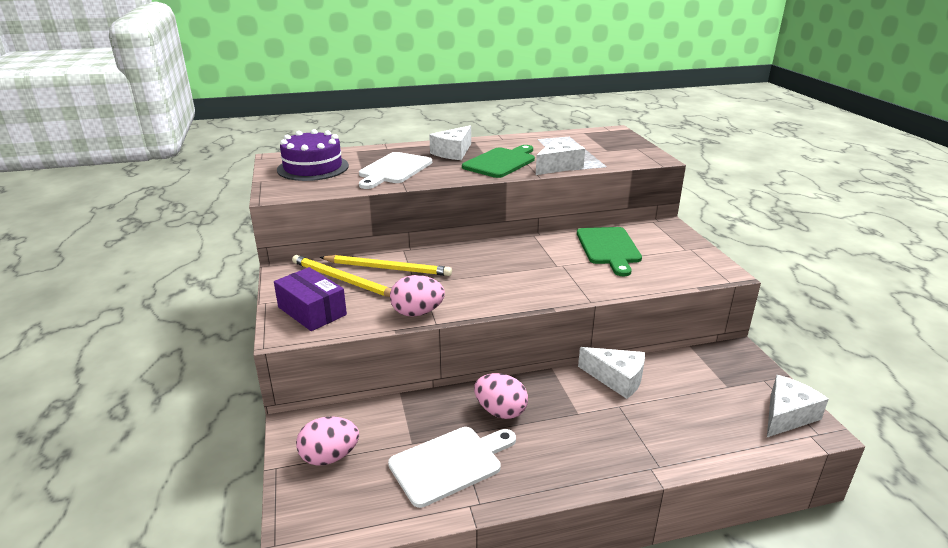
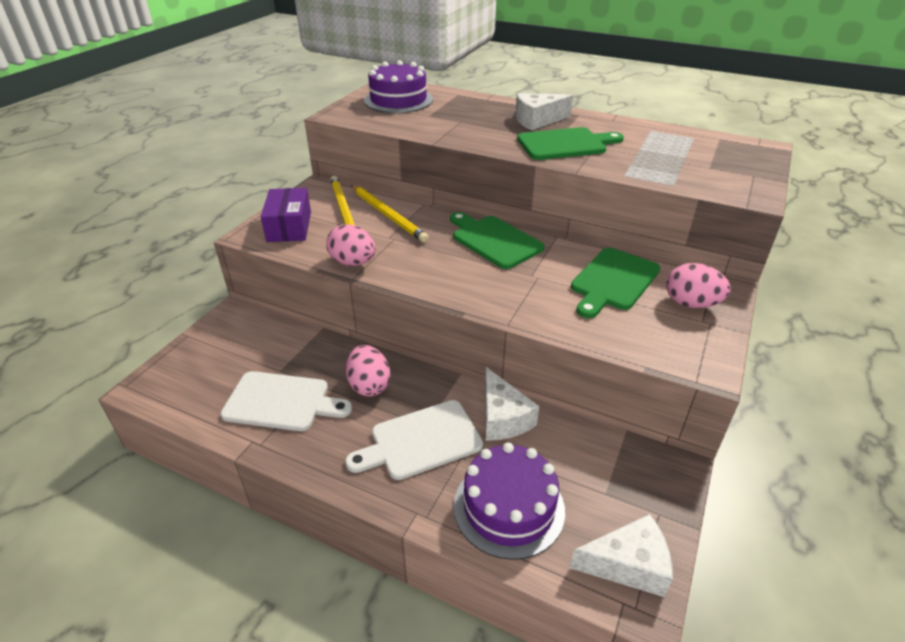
camera: 40 degrees right, 10 degrees up
pink egg [296,416,359,466] -> pink egg moved to [666,263,731,308]
white cutting board [359,152,432,189] -> white cutting board moved to [345,400,483,480]
white cheese [536,139,585,175] -> none
none -> green cutting board [450,212,545,269]
none -> purple cake [454,442,565,560]

